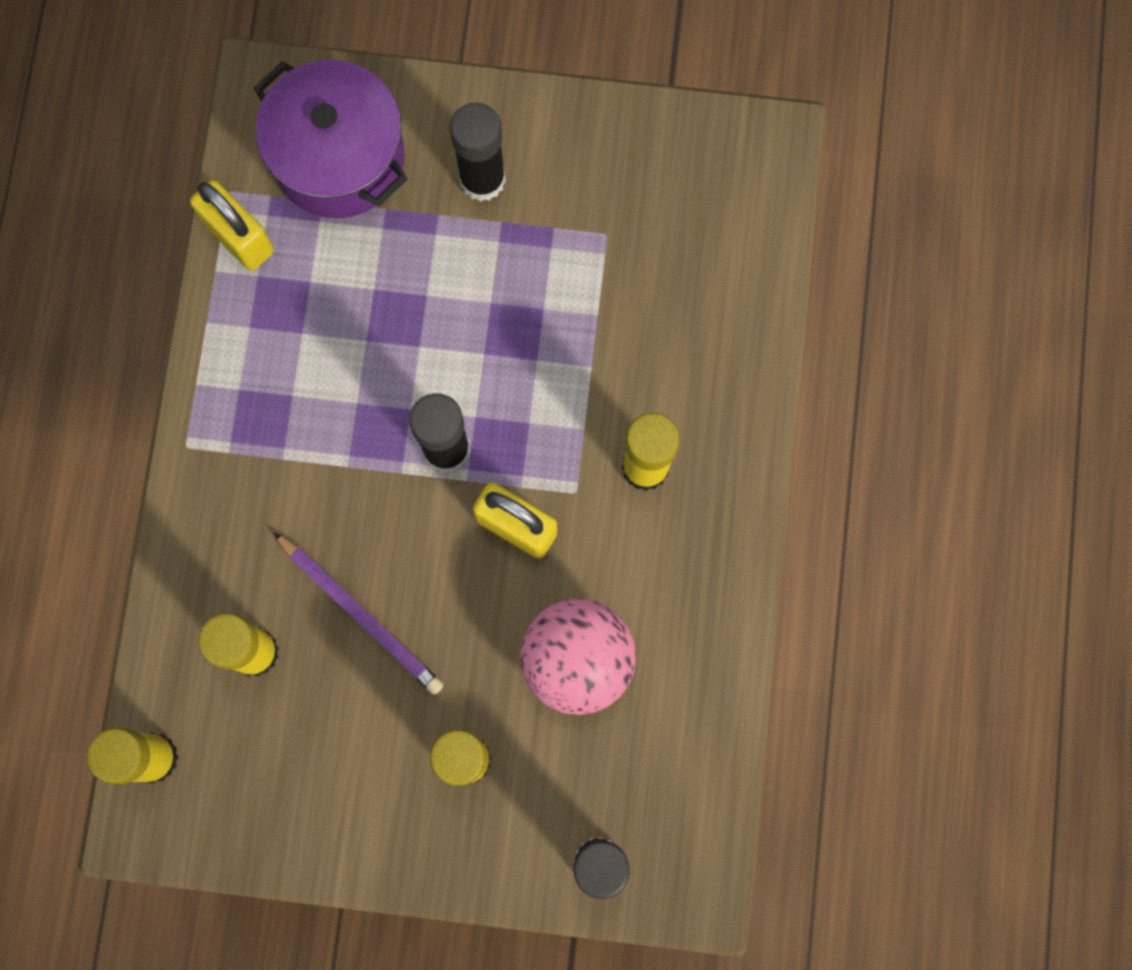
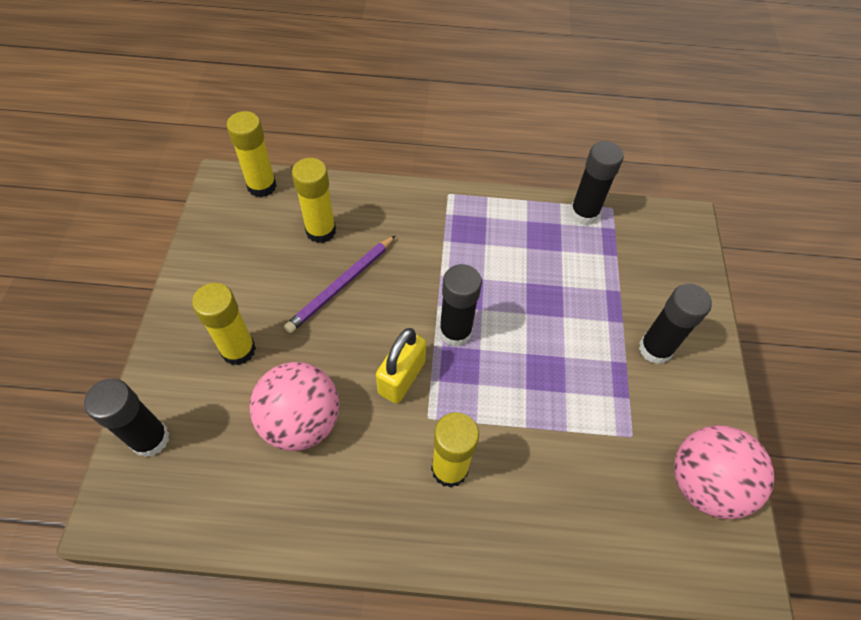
camera: 85 degrees right, 20 degrees down
yellow padlock [190,180,274,270] -> black glue stick [570,141,624,225]
purple pot [254,60,408,218] -> none
none -> pink ball [674,425,774,519]

